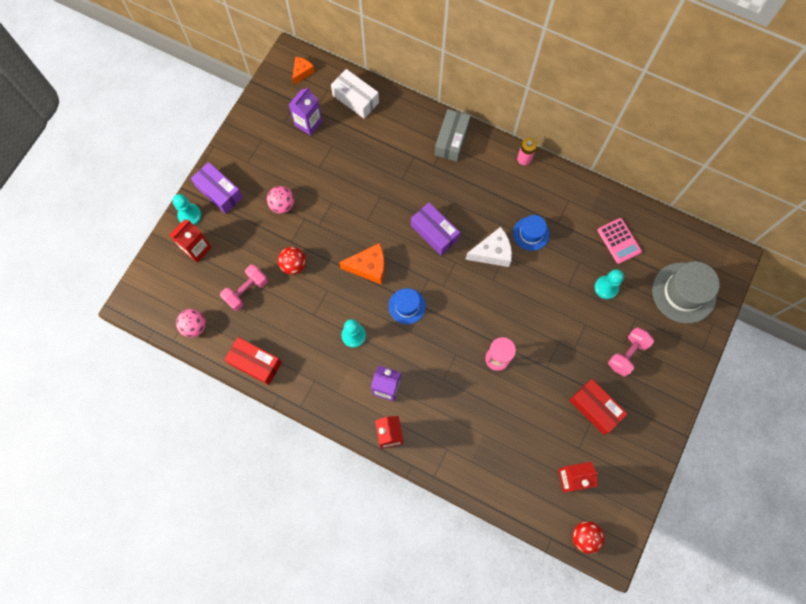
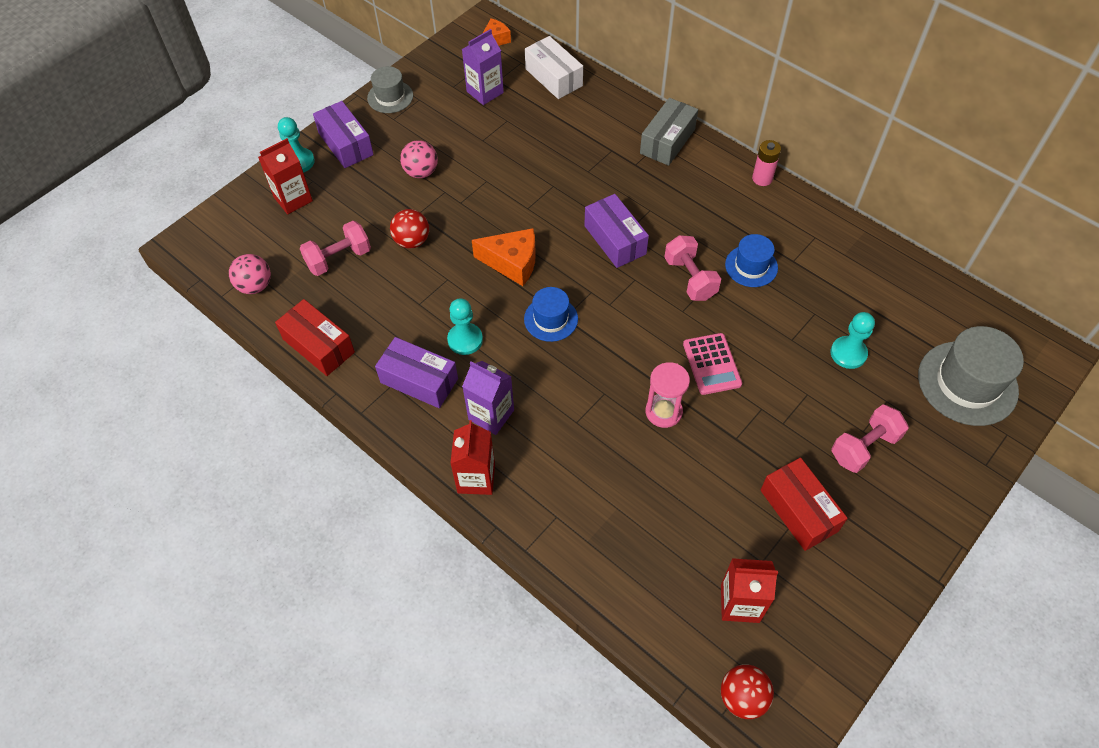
camera: 15 degrees right, 15 degrees down
white cheese [465,227,512,267] -> pink dumbbell [664,235,721,301]
pink calculator [597,218,642,264] -> pink calculator moved to [683,333,742,395]
none -> grey hat [367,66,413,113]
none -> purple box [375,337,458,408]

